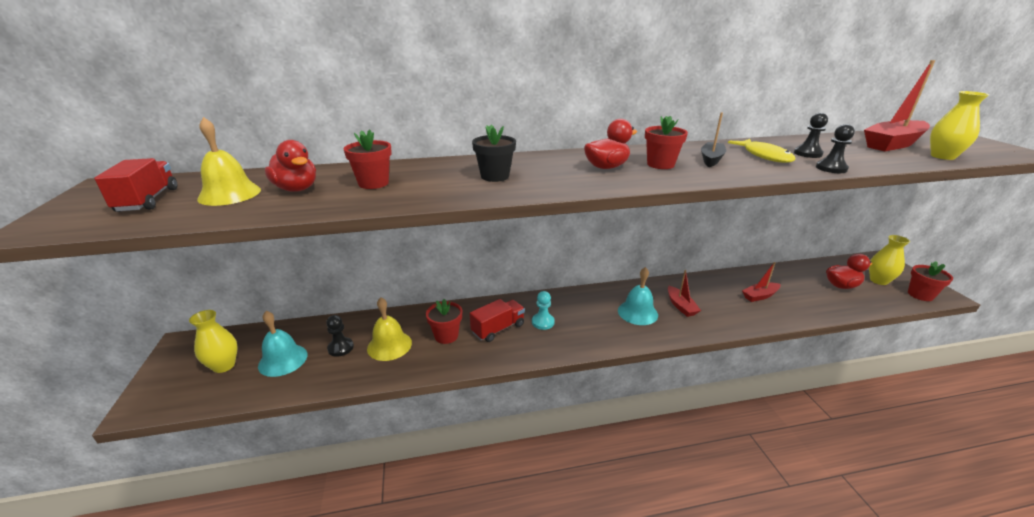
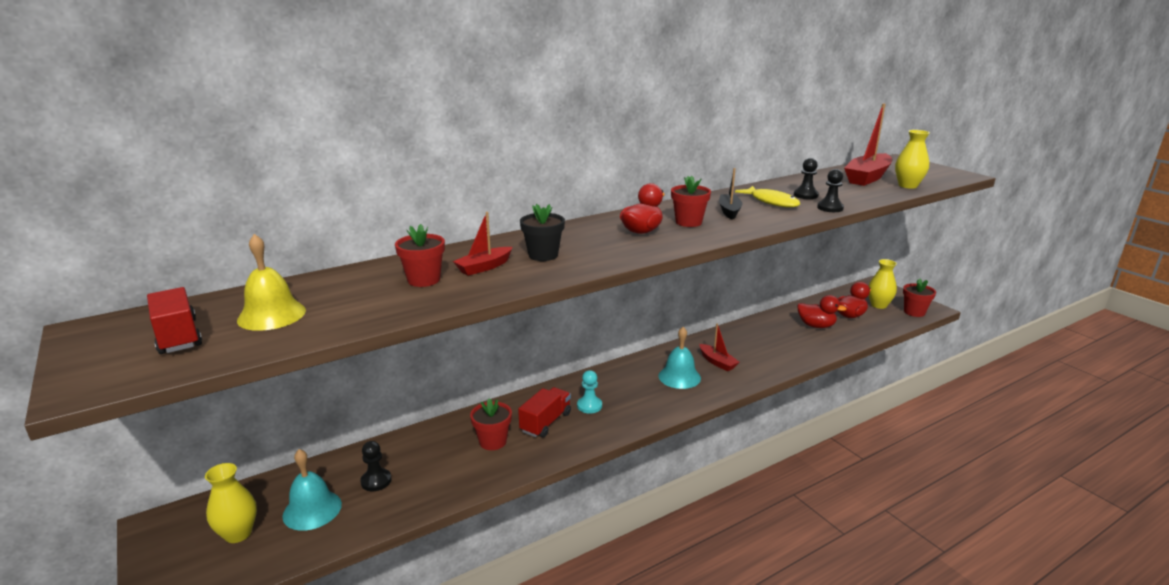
camera: 20 degrees left, 5 degrees down
red duck [265,140,316,192] -> red duck moved to [797,295,846,328]
yellow bell [367,297,412,361] -> none
red boat [742,262,781,302] -> red boat moved to [453,212,512,276]

